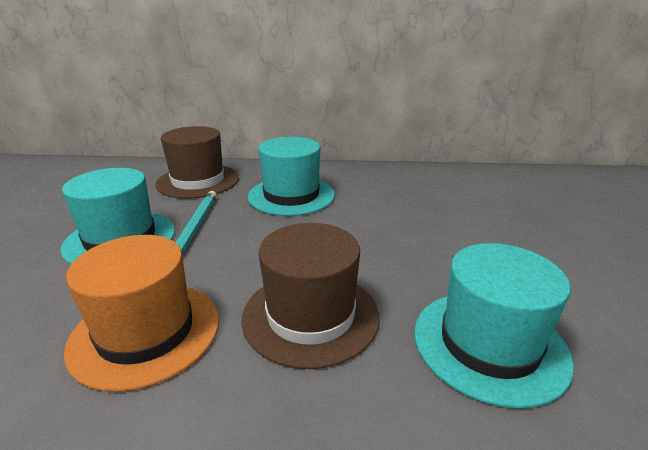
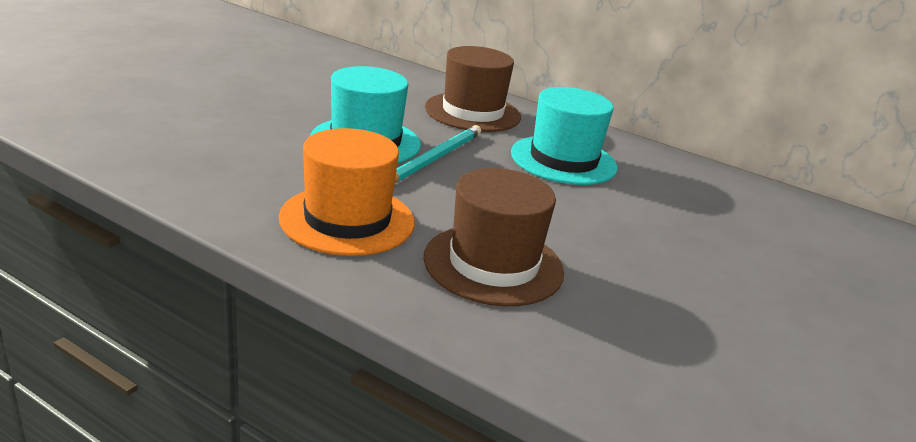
camera: 25 degrees right, 0 degrees up
turquoise hat [414,243,574,408] -> none

